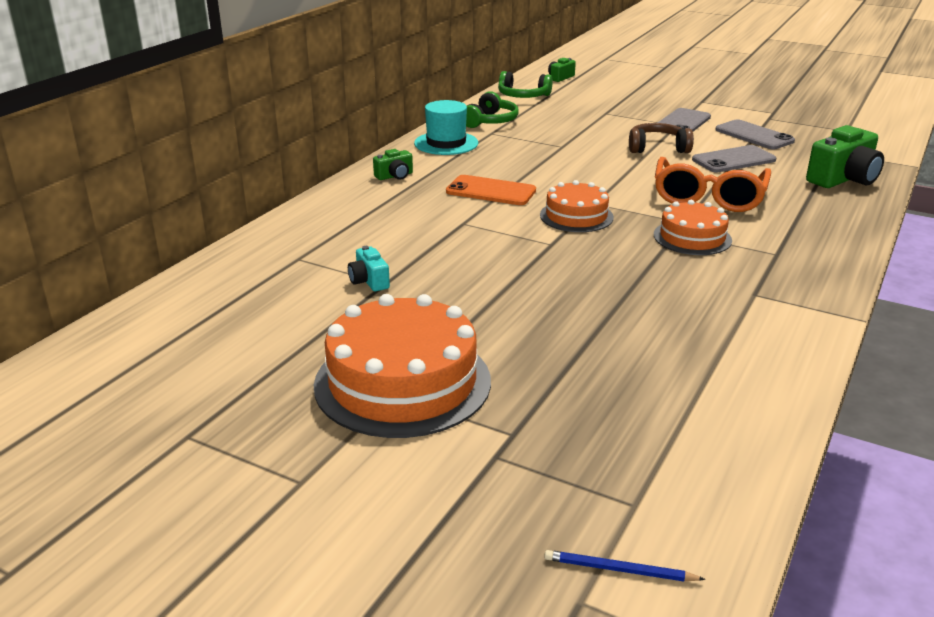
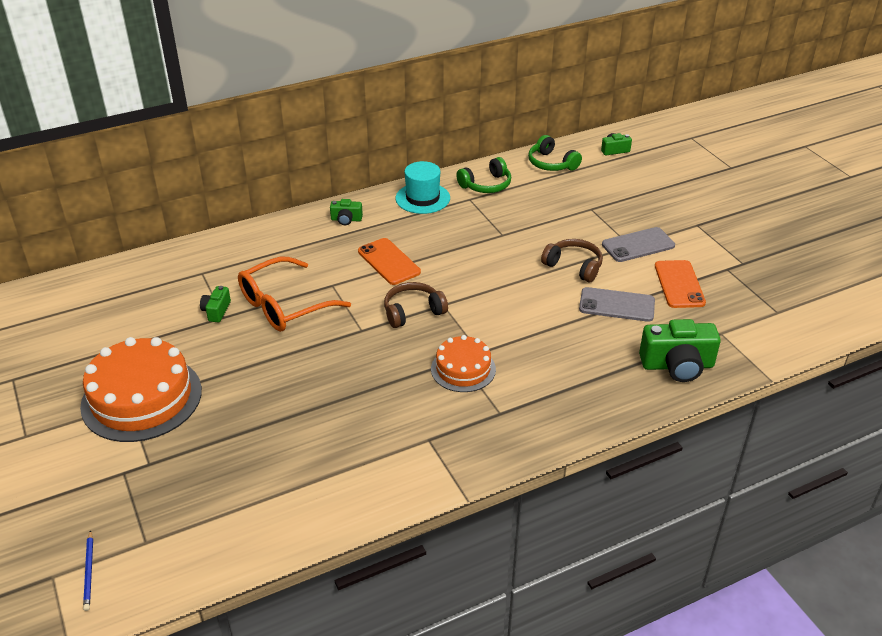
camera: 35 degrees right, 10 degrees up
turquoise camera [348,246,390,291] -> green camera [200,286,231,322]
orange cake [540,180,614,232] -> brown headphones [384,282,448,328]
blue pencil [544,550,705,582] -> blue pencil turned 150 degrees counterclockwise [83,530,93,611]
orange glasses [655,157,771,212] -> orange glasses moved to [238,257,351,332]
grey phone [715,119,795,149] -> orange phone [655,260,706,308]

